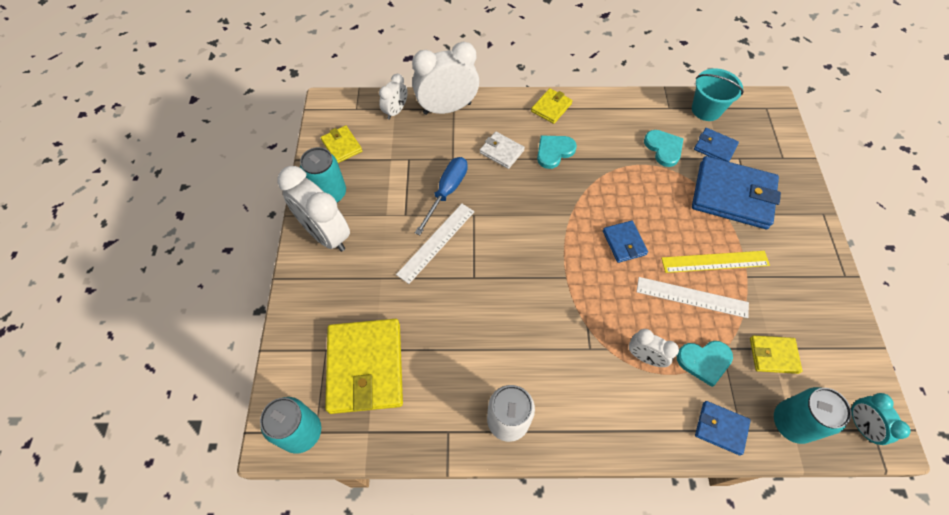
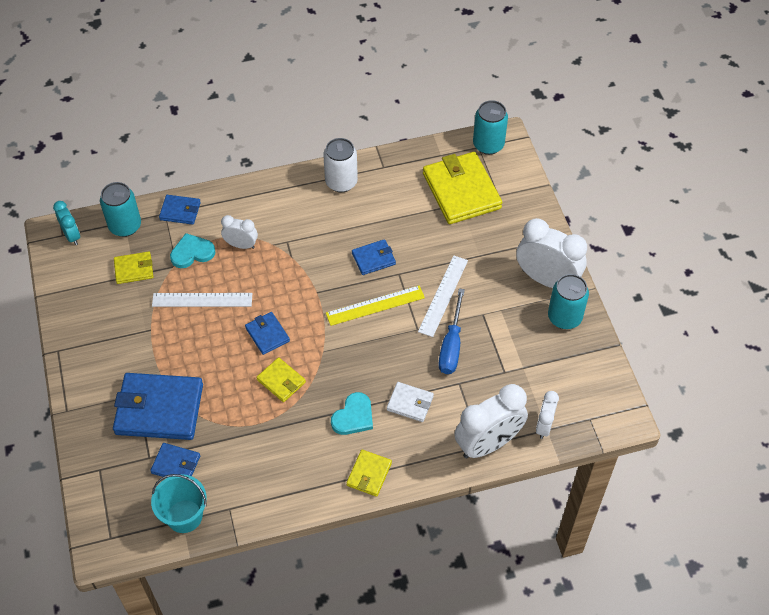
camera: 165 degrees right, 5 degrees down
yellow wallet [321,125,362,163] -> yellow wallet moved to [256,357,306,402]
turquoise heart [644,130,684,167] -> none
yellow ruler [661,251,770,273] -> yellow ruler moved to [326,285,425,326]
none -> blue wallet [352,239,396,275]

